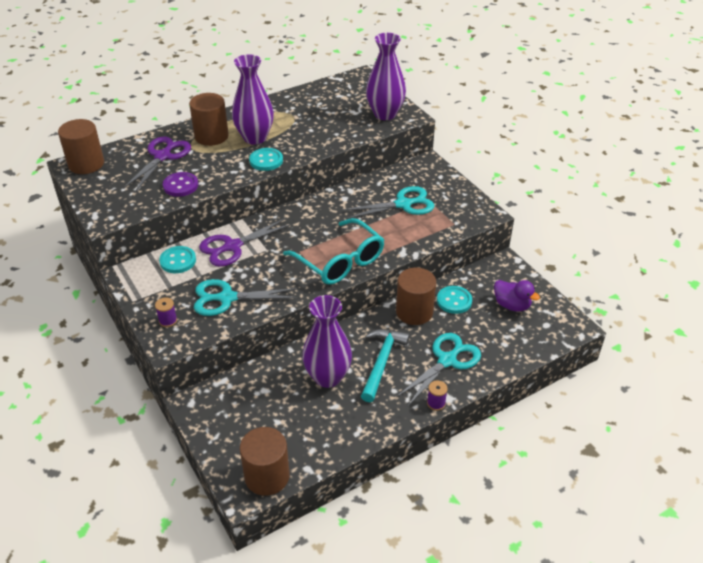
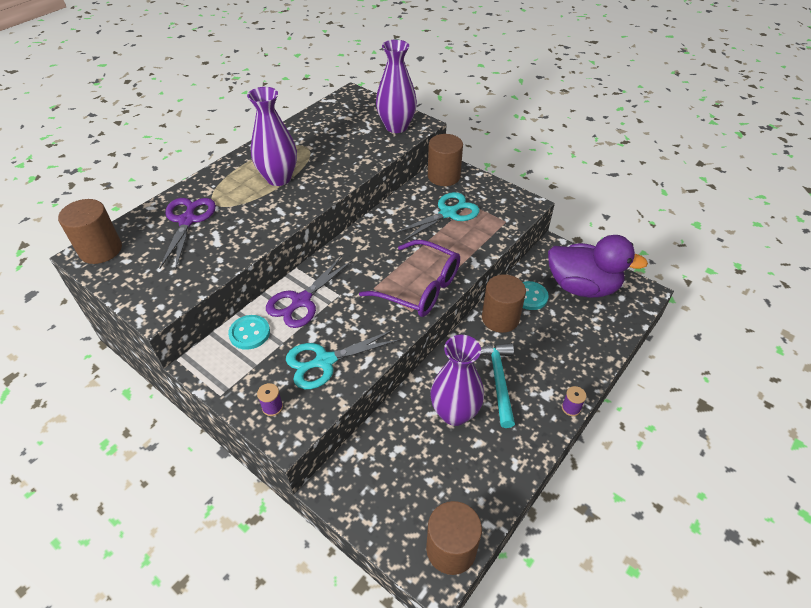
camera: 20 degrees left, 5 degrees up
purple button [163,172,198,197] -> none
brown cylinder [189,93,229,146] -> brown cylinder moved to [428,134,463,186]
turquoise button [249,148,283,171] -> none
turquoise glasses [283,218,384,285] -> purple glasses [359,240,460,317]
turquoise scissors [396,333,481,406] -> none
purple duck [494,280,540,311] -> purple duck [548,235,648,298], size x1.92

